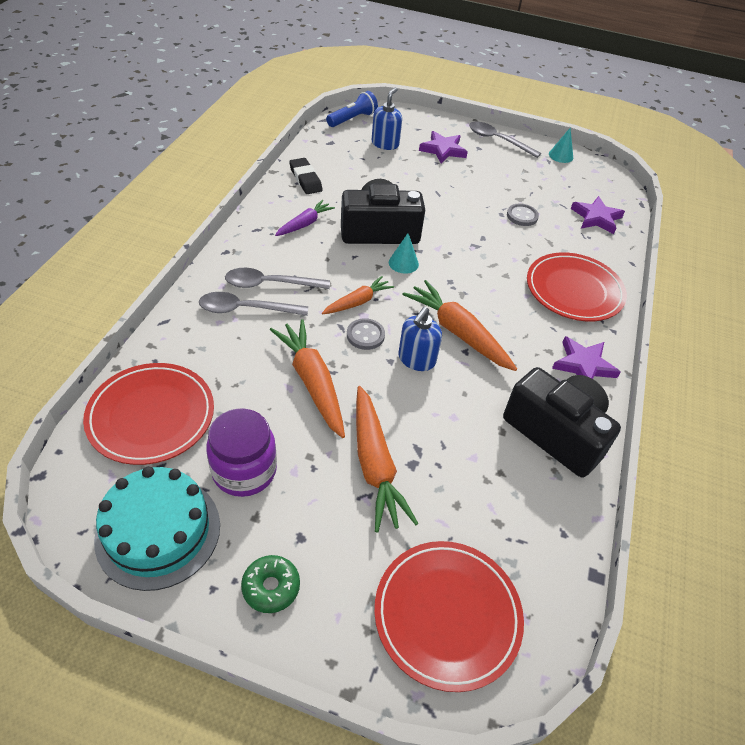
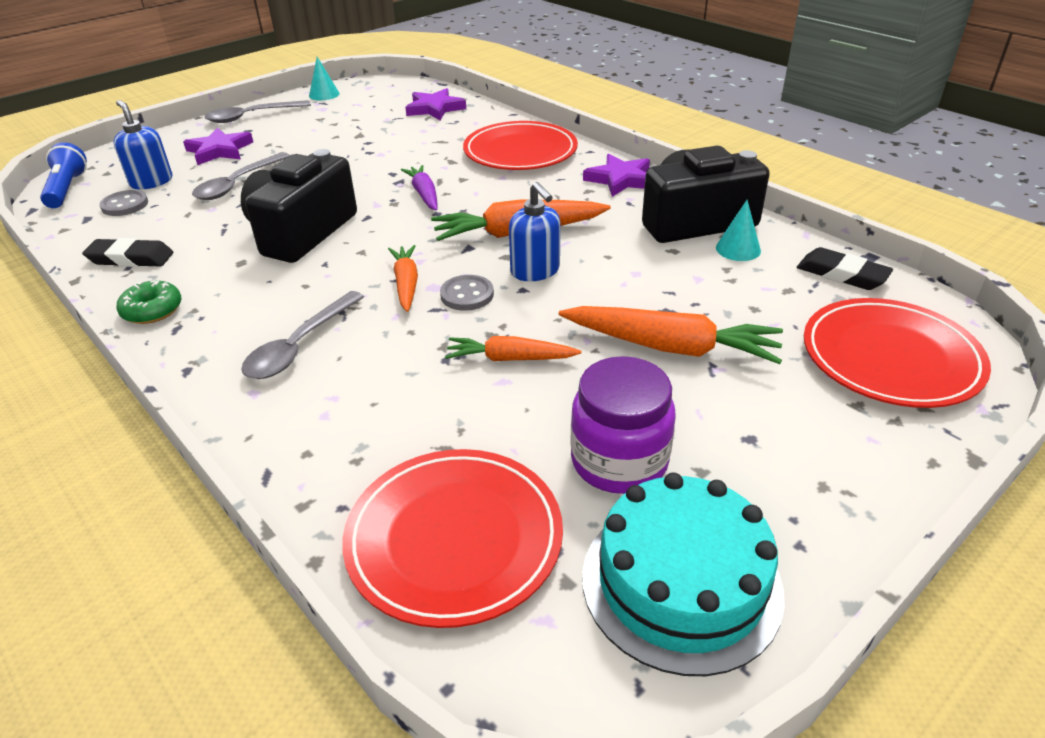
camera: 55 degrees left, 10 degrees down
grey spoon [199,292,308,316] -> grey spoon moved to [192,152,290,200]
green donut [241,555,300,613] -> green donut moved to [116,280,182,324]
orange carrot [270,319,345,438] -> orange carrot [445,336,581,361], size x0.60
purple carrot [275,200,335,236] -> purple carrot moved to [401,165,438,211]
turquoise cone [389,233,419,274] -> turquoise cone moved to [716,200,761,261]
grey button [507,203,539,226] -> grey button moved to [100,190,148,216]
none -> black eraser [797,247,893,290]

